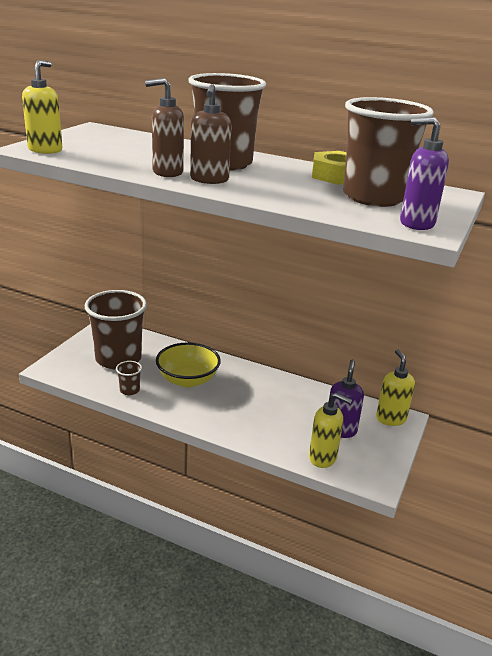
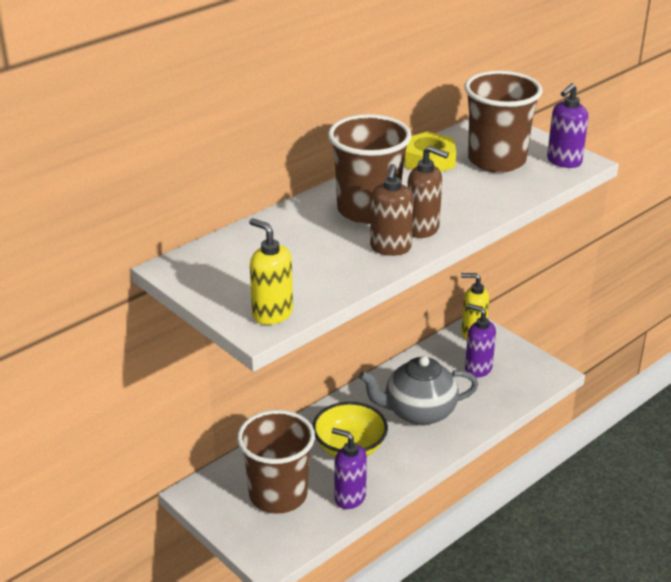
camera: 65 degrees left, 5 degrees up
brown cup [116,361,142,395] -> purple soap dispenser [332,428,367,509]
yellow soap dispenser [309,393,352,468] -> none
none -> grey teapot [359,356,478,425]

